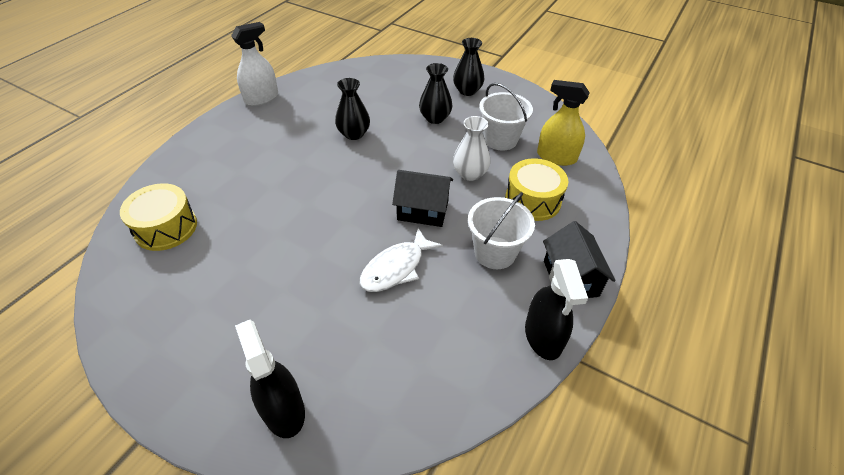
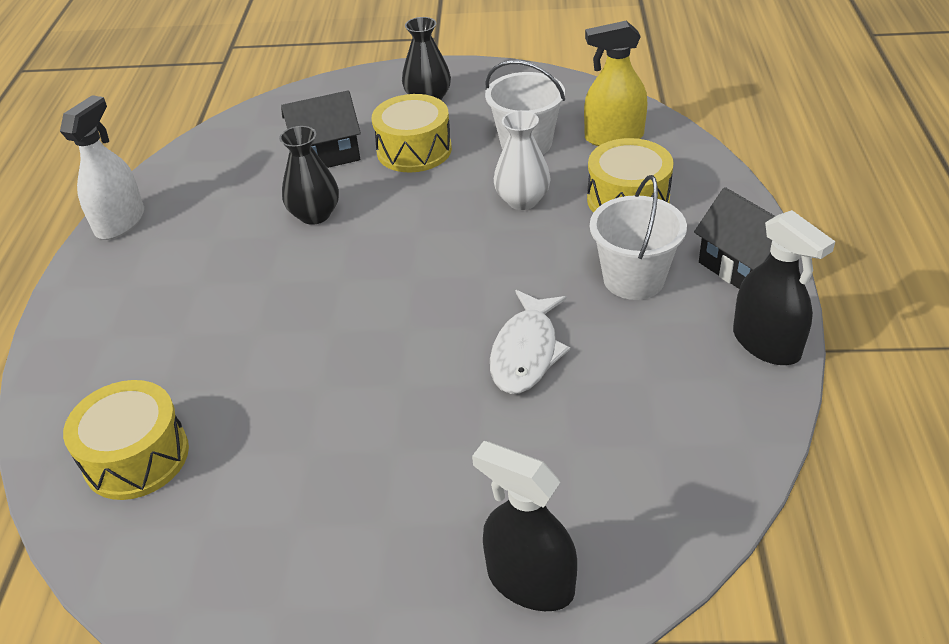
camera: 25 degrees left, 5 degrees down
black house [392,170,453,227] -> black house moved to [281,90,361,168]
black vase [419,63,452,124] -> yellow drum [372,94,452,172]

